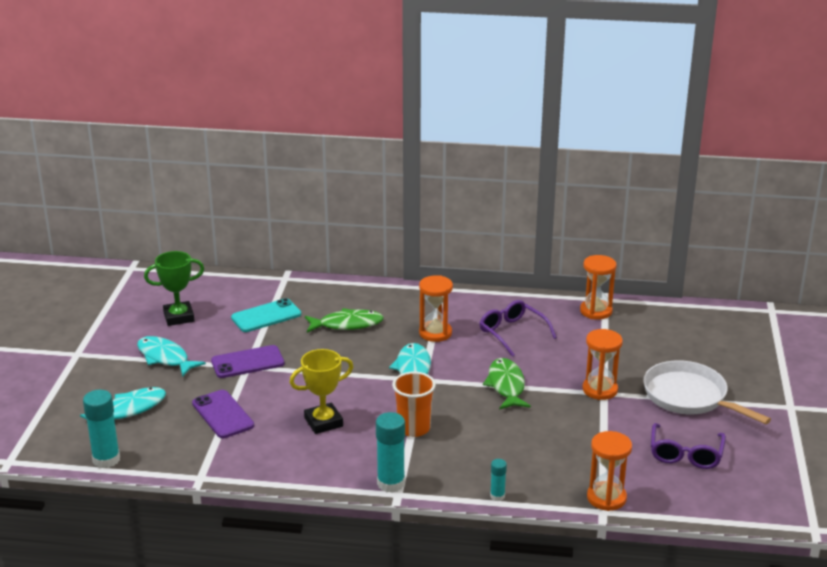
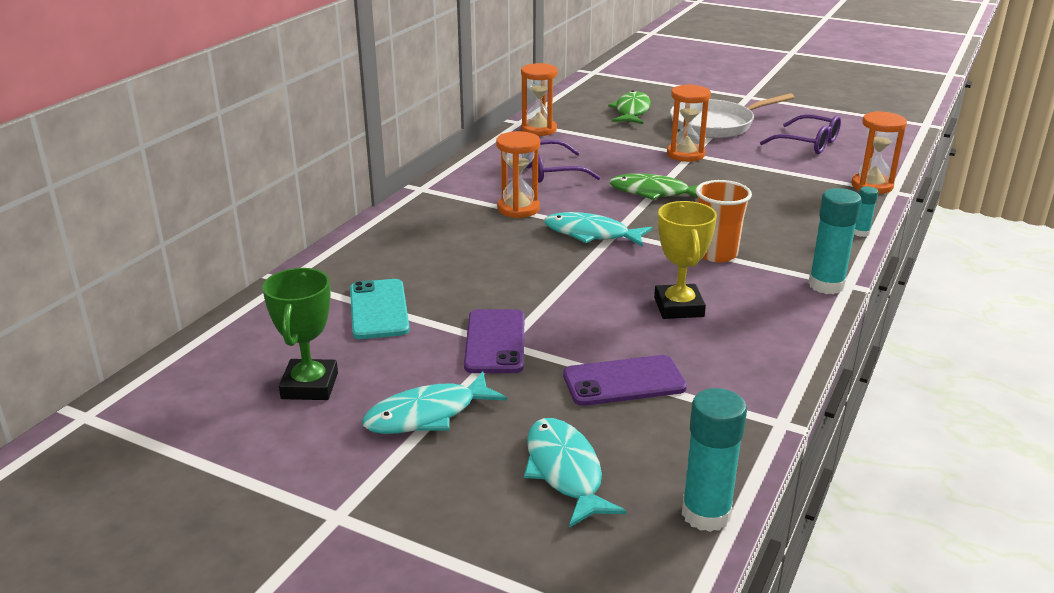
camera: 70 degrees left, 0 degrees up
green fish [305,308,384,333] -> green fish moved to [608,91,651,124]

